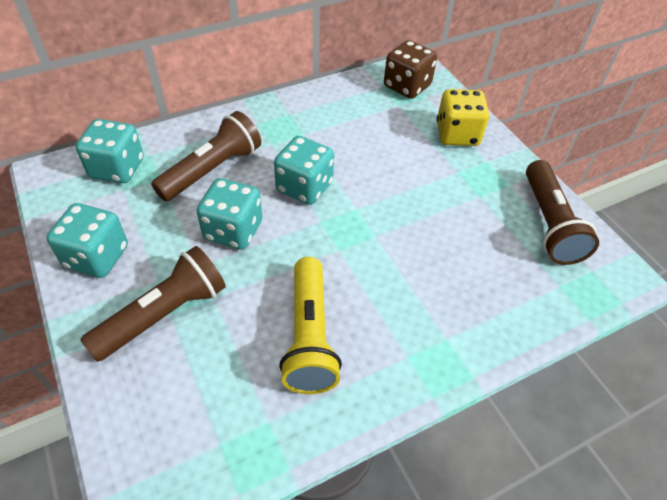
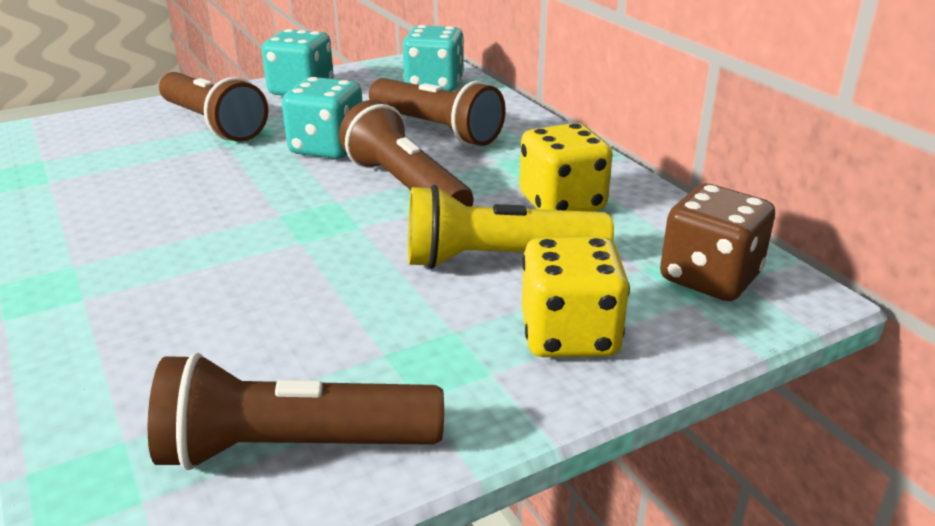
camera: 90 degrees right, 20 degrees down
turquoise dice [274,136,334,205] -> brown flashlight [339,100,474,206]
yellow flashlight [279,257,342,394] -> yellow flashlight moved to [408,185,614,269]
none -> yellow dice [519,123,613,212]

